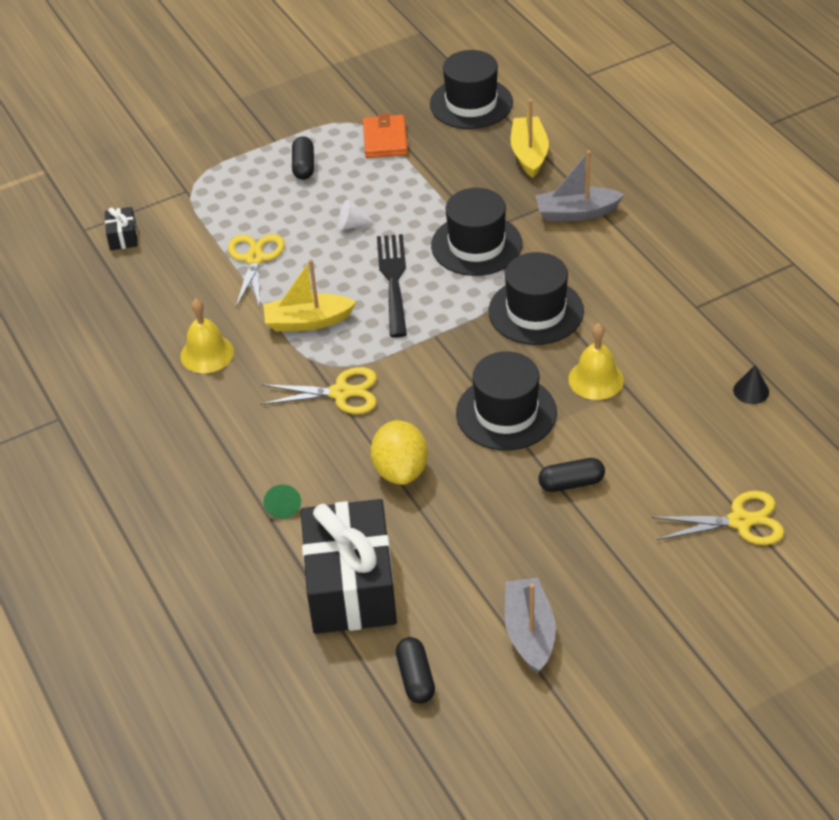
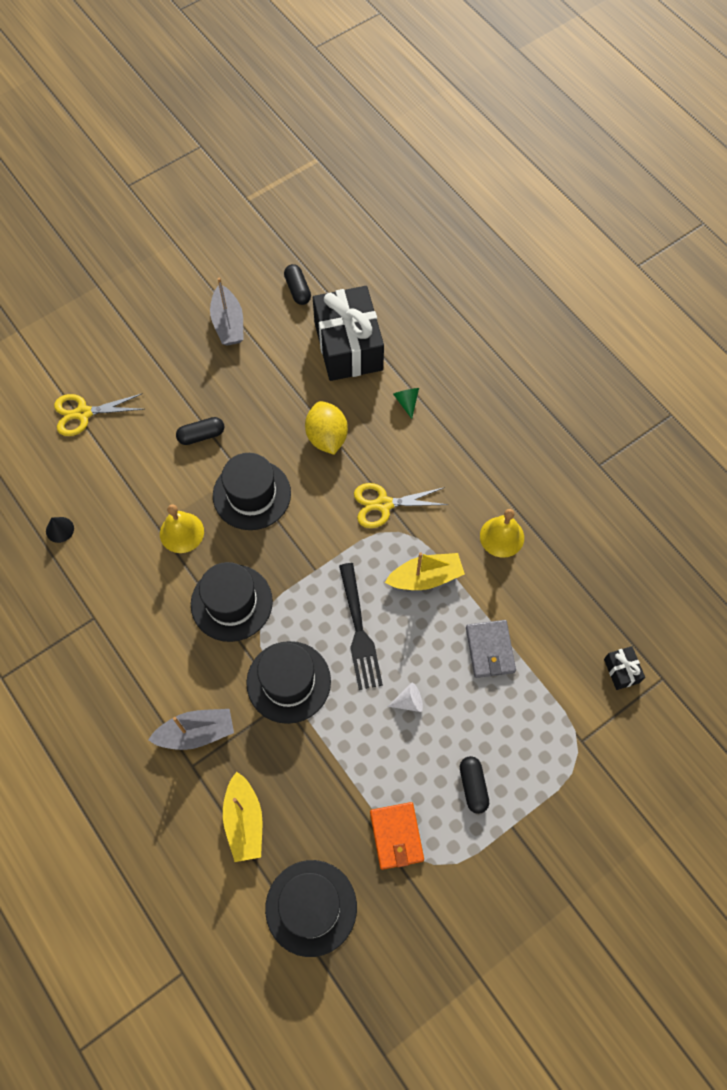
camera: 170 degrees right, 20 degrees up
yellow scissors [228,234,285,309] -> grey wallet [466,620,516,678]

